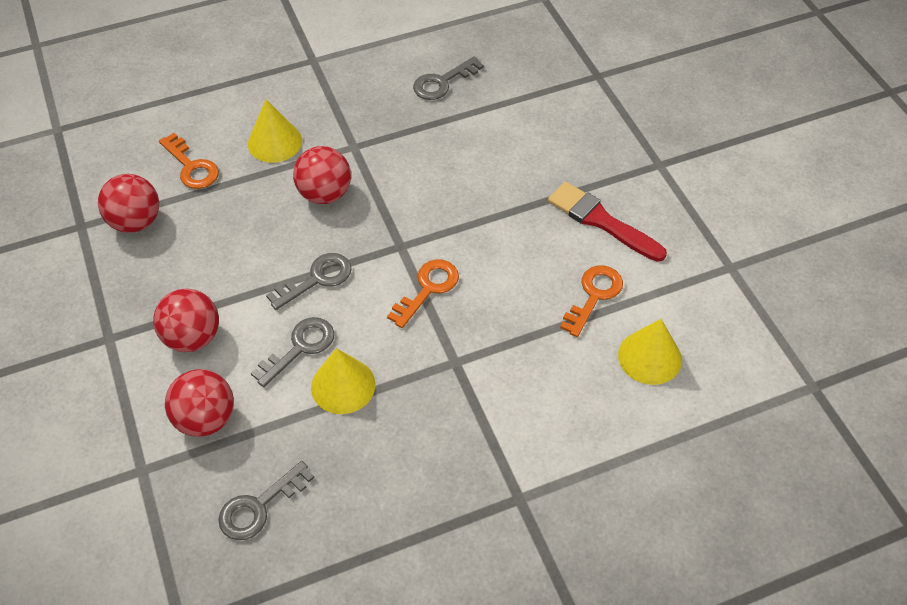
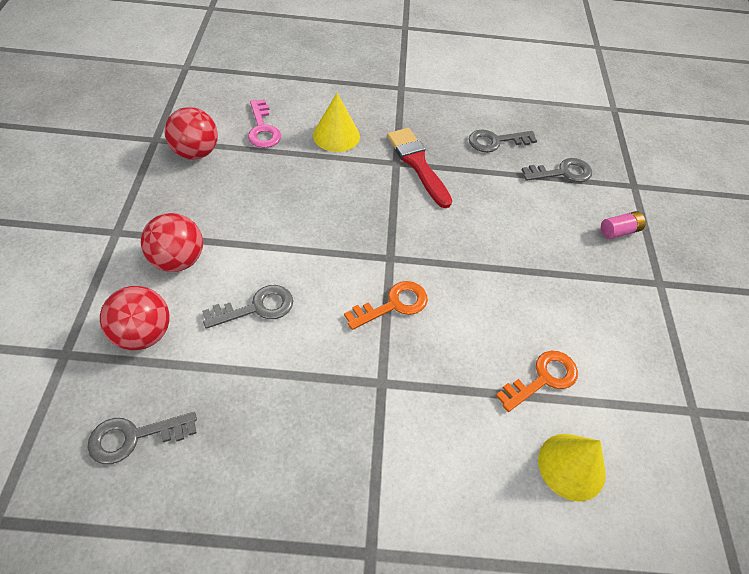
camera: 20 degrees right, 0 degrees up
orange key [159,133,219,189] -> pink key [248,99,281,148]
grey key [266,253,352,310] -> grey key moved to [522,158,592,182]
red ball [293,146,351,204] -> none
yellow cone [311,348,375,414] -> none
red brush [548,182,667,262] -> red brush moved to [387,128,452,208]
none -> pink battery [601,211,646,239]

